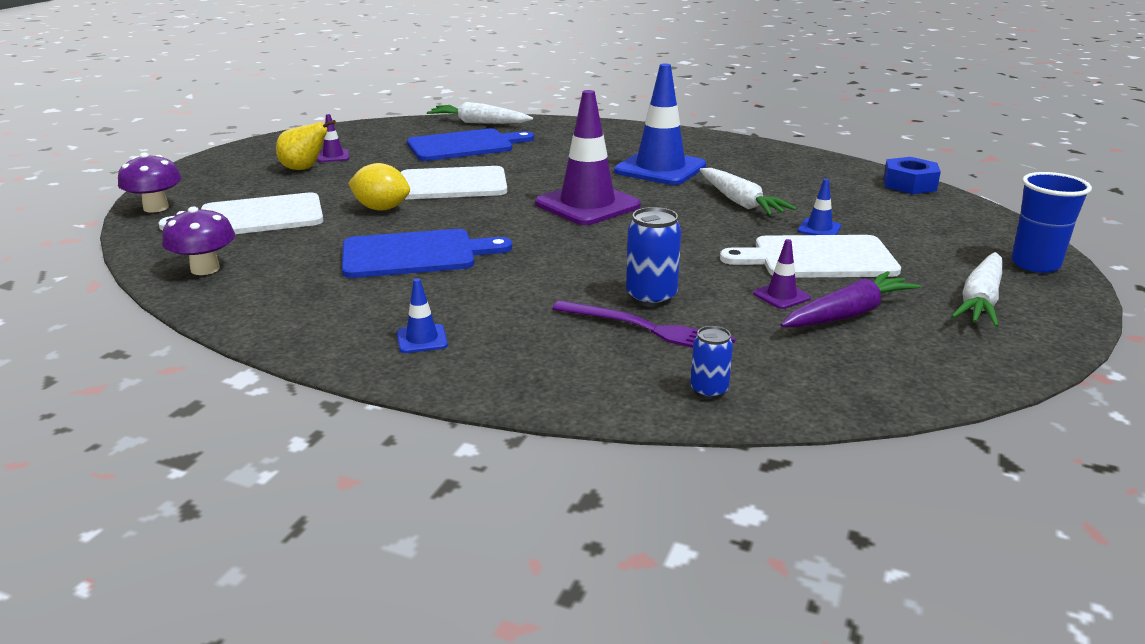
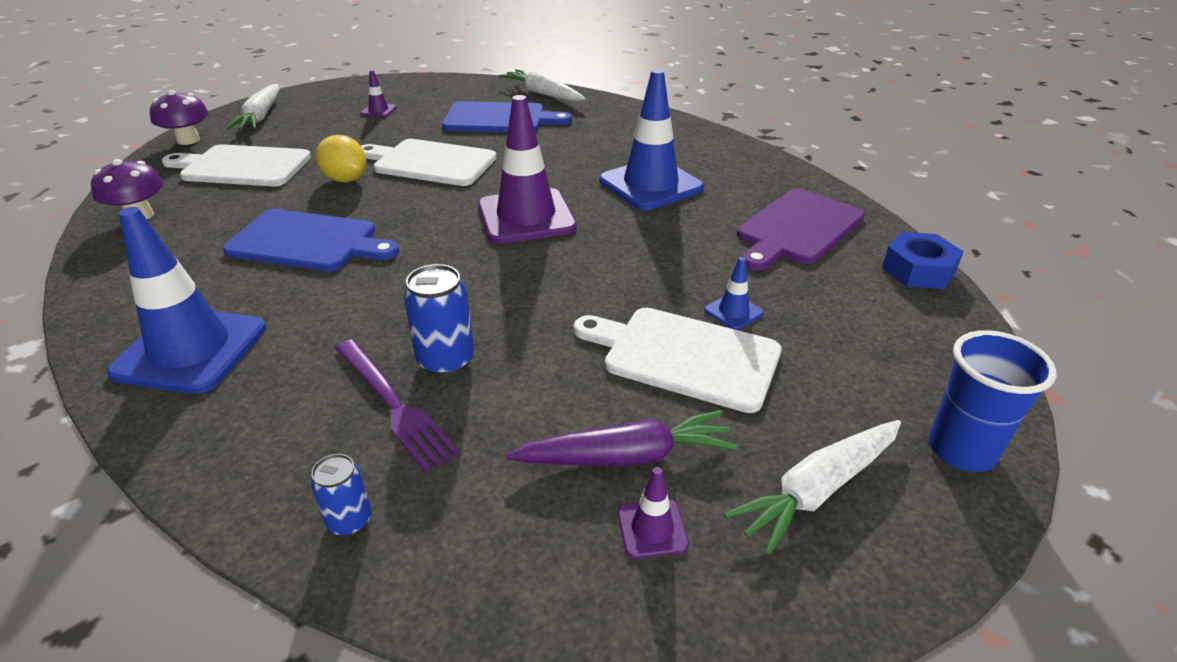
camera: 25 degrees right, 10 degrees up
yellow pear [276,120,336,170] -> none
blue traffic cone [397,278,448,353] -> blue traffic cone [106,207,266,394], size x2.33
white carrot [699,168,797,216] -> white carrot moved to [226,84,279,129]
purple traffic cone [753,239,811,309] -> purple traffic cone moved to [618,467,689,559]
none -> purple cutting board [737,188,865,270]

